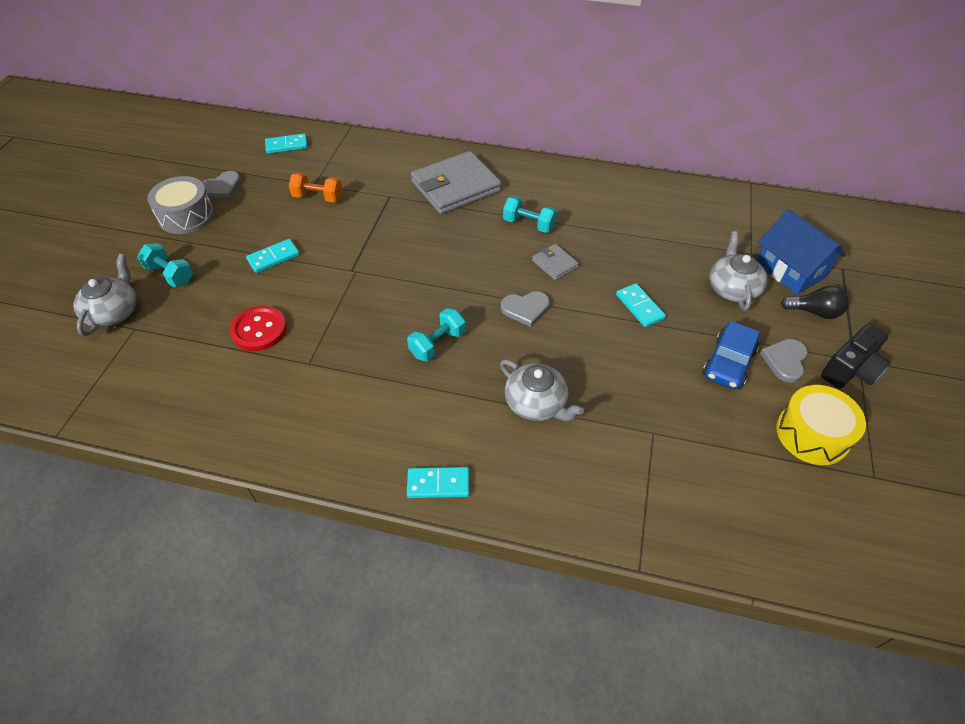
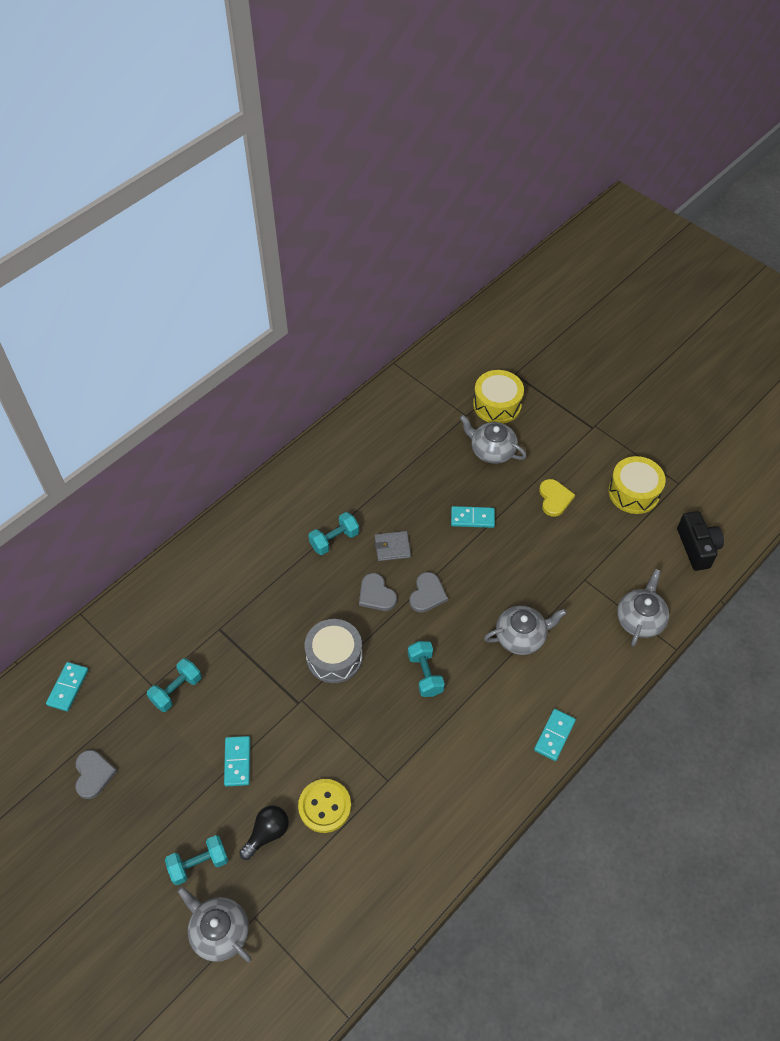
camera: 60 degrees left, 5 degrees up
grey drum [147,176,214,234] -> grey drum moved to [305,619,363,683]
red button [230,306,287,351] -> yellow button [298,779,351,833]
orange dumbbell [289,173,343,203] -> turquoise dumbbell [147,658,202,712]
grey wallet [411,151,502,214] -> none
blue car [703,321,760,390] -> yellow heart [539,479,575,517]
blue house [757,209,846,295] -> yellow drum [473,370,524,424]
grey heart [760,339,808,383] -> grey heart moved to [359,573,397,611]
black light bulb [781,286,849,319] -> black light bulb moved to [239,805,289,860]
black camera [821,324,891,389] -> black camera moved to [677,511,724,571]
none -> grey teapot [617,569,669,647]

